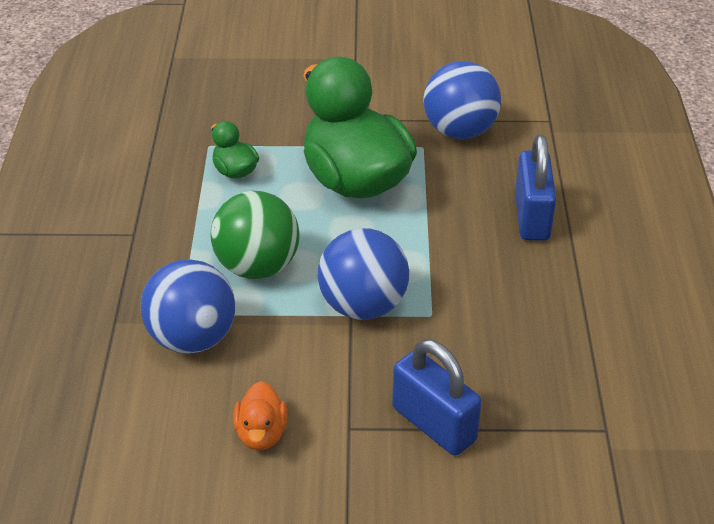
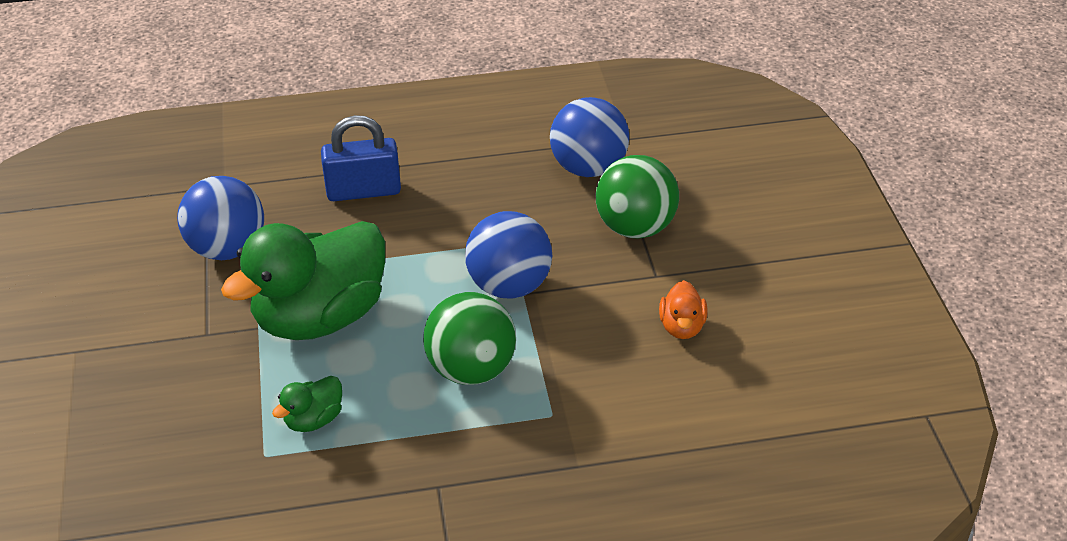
camera: 100 degrees left, 0 degrees up
blue ball [141,259,236,354] -> blue ball moved to [550,97,629,177]
orange duck [233,381,288,450] -> orange duck turned 105 degrees clockwise [659,280,708,339]
blue padlock [392,339,482,456] -> green ball [596,155,679,239]

